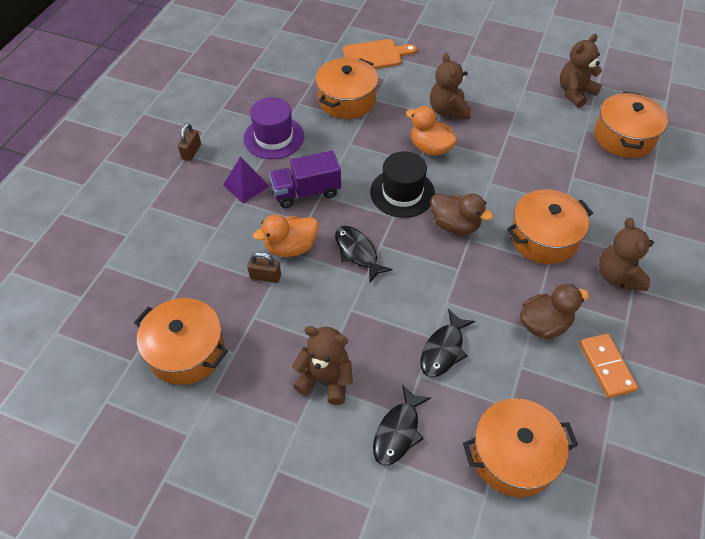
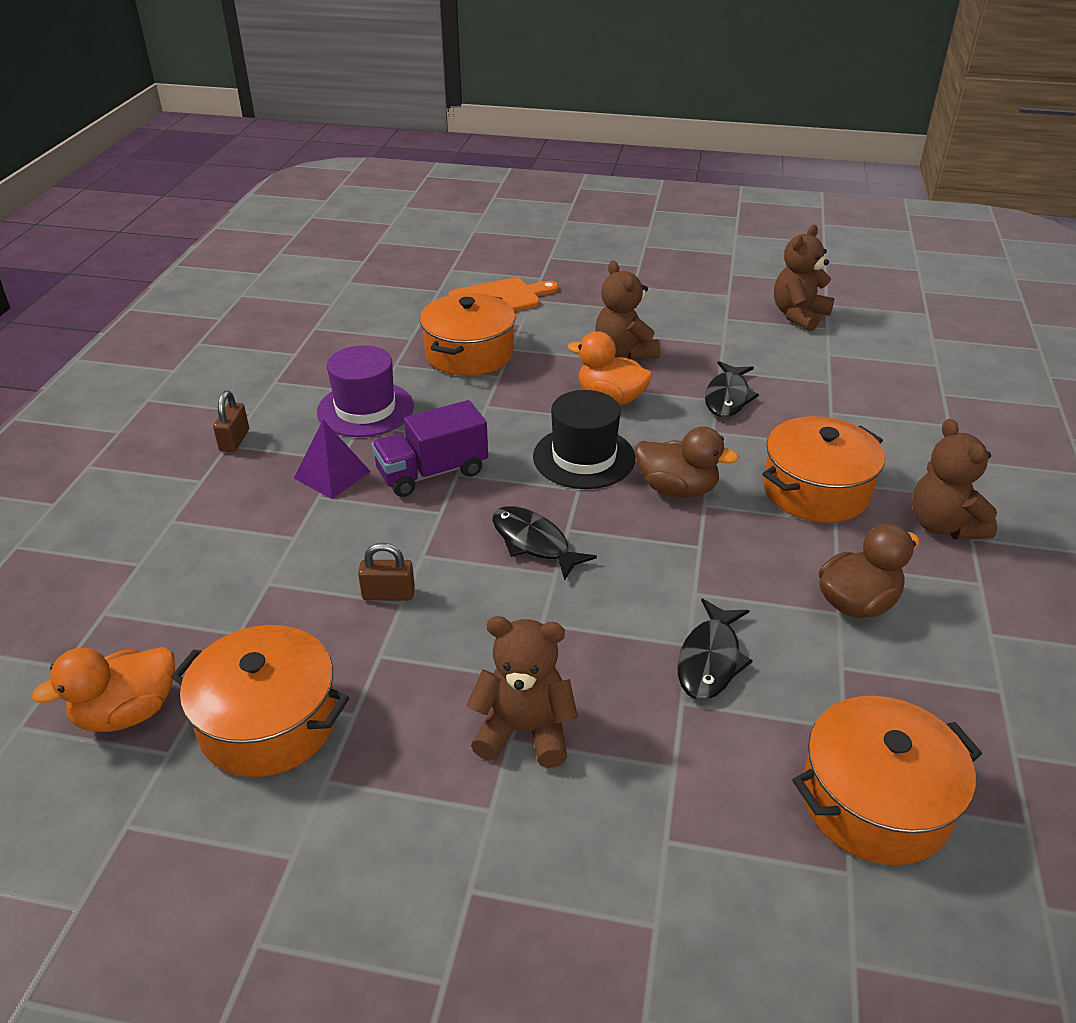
camera: 10 degrees left, 15 degrees down
orange duck [253,215,319,257] -> orange duck moved to [32,647,175,732]
black fish [373,384,431,466] -> black fish moved to [705,361,759,417]
orange domino [579,333,638,398] -> none
orange pot [594,91,668,158] -> none

